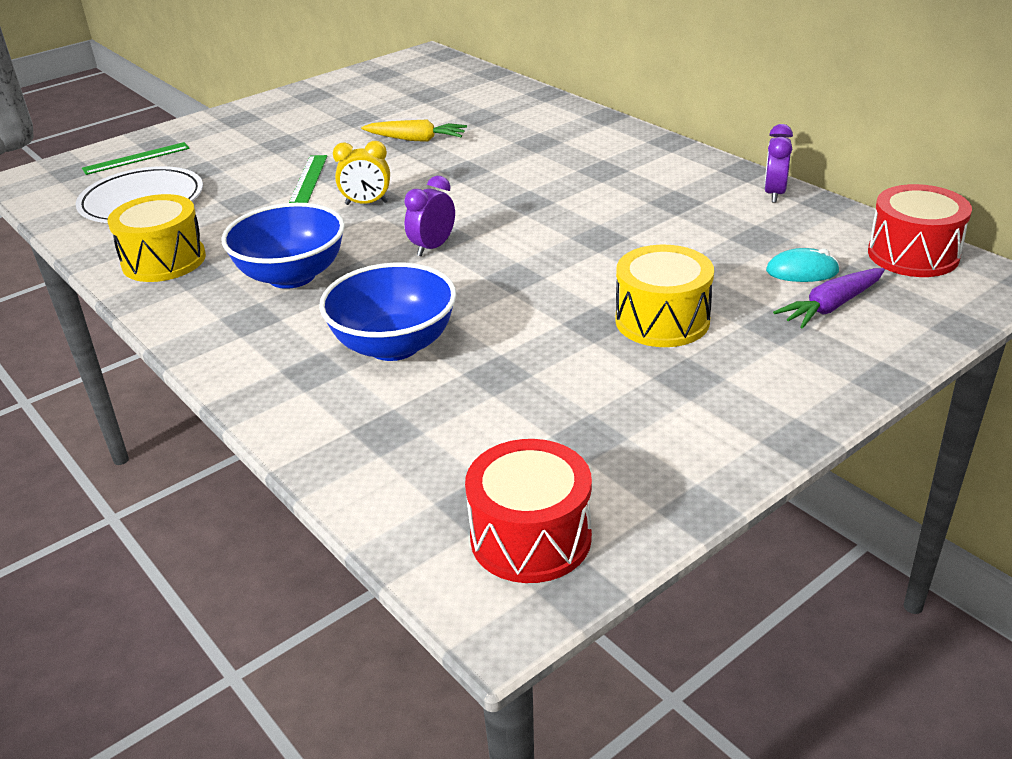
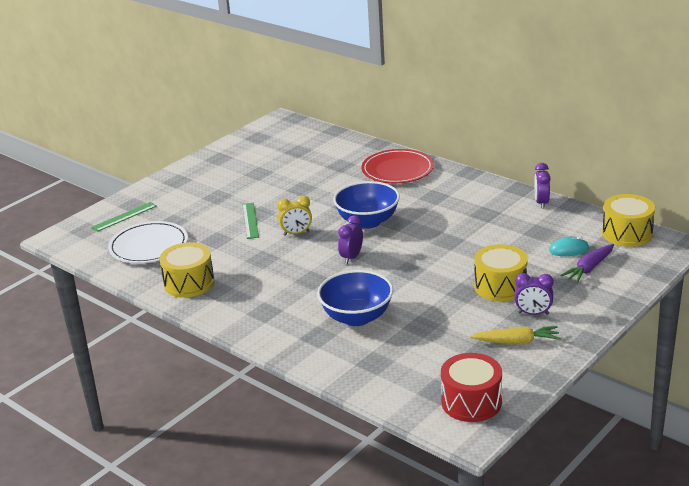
camera: 10 degrees left, 5 degrees down
blue bowl [221,203,345,289] -> blue bowl moved to [333,181,400,229]
yellow carrot [361,120,467,142] -> yellow carrot moved to [470,326,561,344]
red drum [868,184,972,277] -> yellow drum [602,194,655,247]
none -> red plate [361,149,434,183]
none -> purple clock [514,273,554,315]

